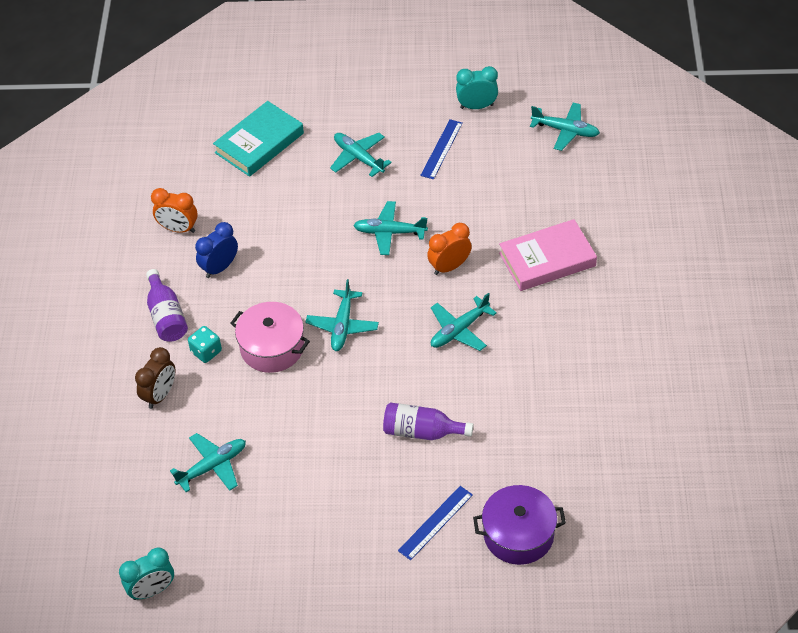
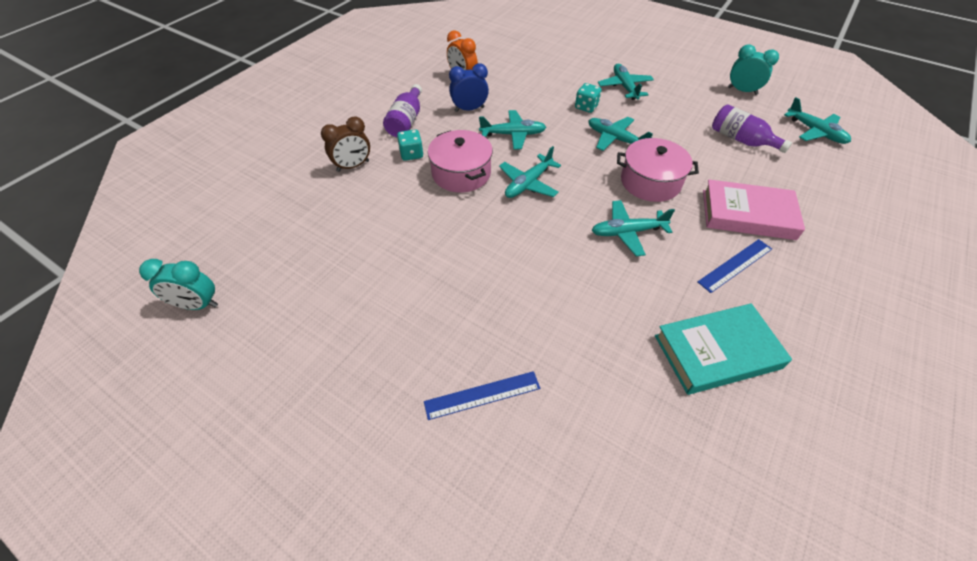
camera: 30 degrees right, 0 degrees up
turquoise plane [170,433,246,492] -> turquoise plane moved to [479,110,546,150]
turquoise book [213,101,304,177] -> turquoise book moved to [655,303,792,395]
purple bottle [383,402,473,440] -> purple bottle moved to [712,104,792,153]
blue ruler [420,119,463,179] -> blue ruler moved to [698,239,772,293]
orange clock [427,223,472,275] -> pink pot [617,138,699,202]
purple pot [473,485,566,565] -> none
none -> turquoise dice [575,83,602,113]

